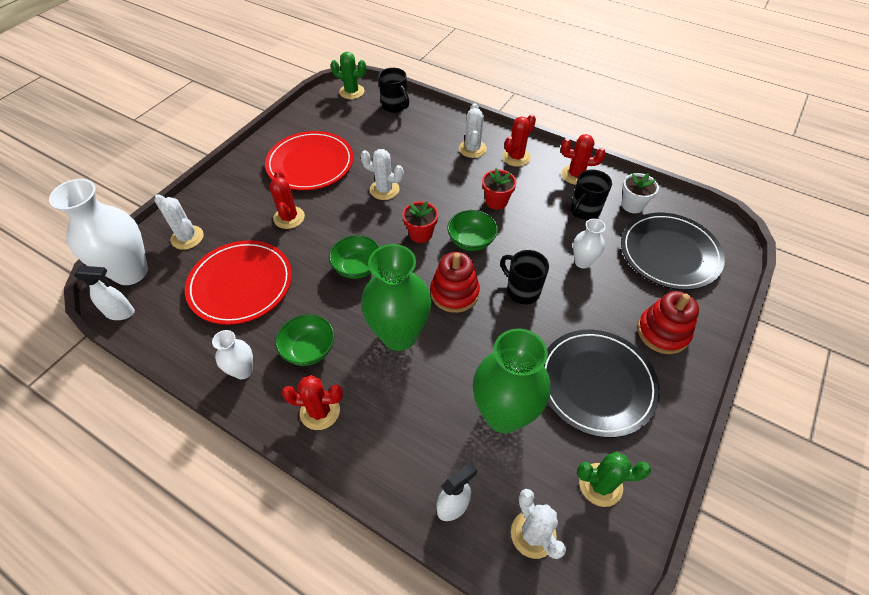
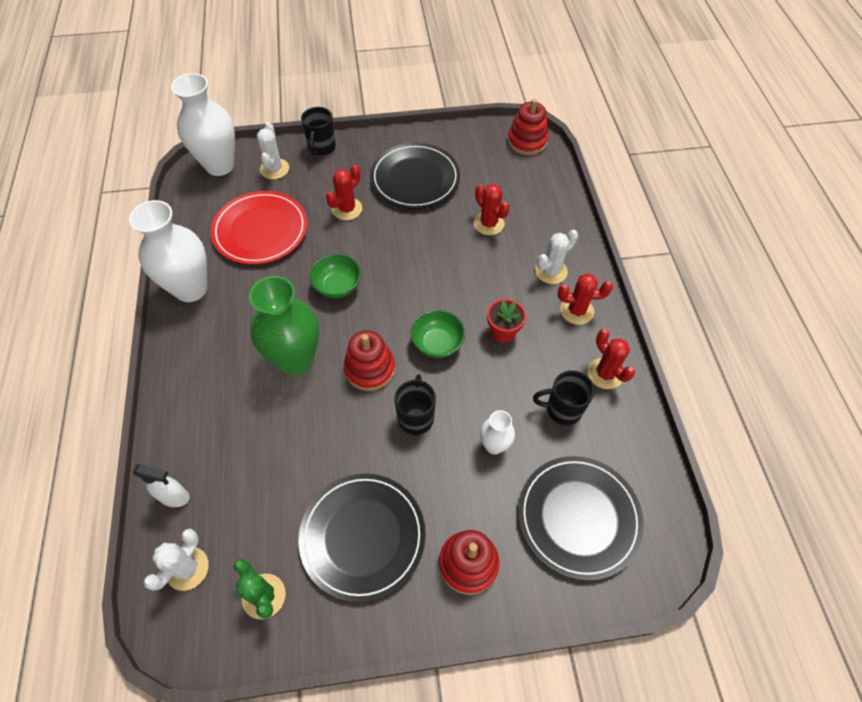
camera: 50 degrees right, 5 degrees up
white spray bottle [74,266,135,320] -> none
white vase [212,330,253,379] -> white vase [129,200,207,302], size x1.99
red plate [265,131,354,190] -> black plate [370,143,460,209]
green bowl [275,314,334,366] -> none
red cactus [281,375,343,430] -> red cactus moved to [474,184,510,235]
green cactus [331,52,366,99] -> red stacking toy [507,99,549,155]
white cactus [361,149,404,200] -> none
black mug [378,68,409,113] -> black mug moved to [301,107,336,156]
red flower pot [402,201,438,243] -> none
green vase [473,328,550,433] -> none
white flower pot [622,173,659,213] -> none

